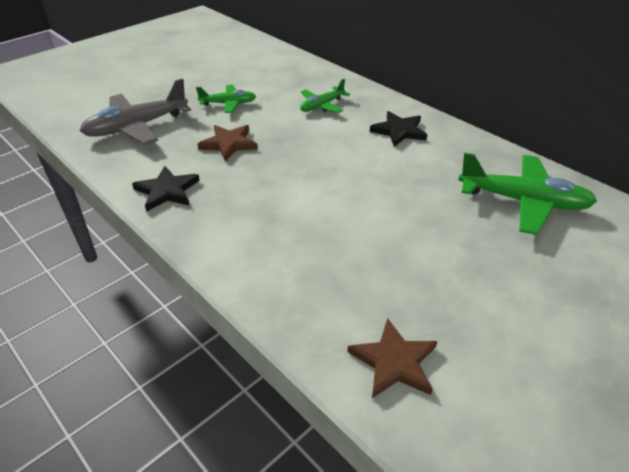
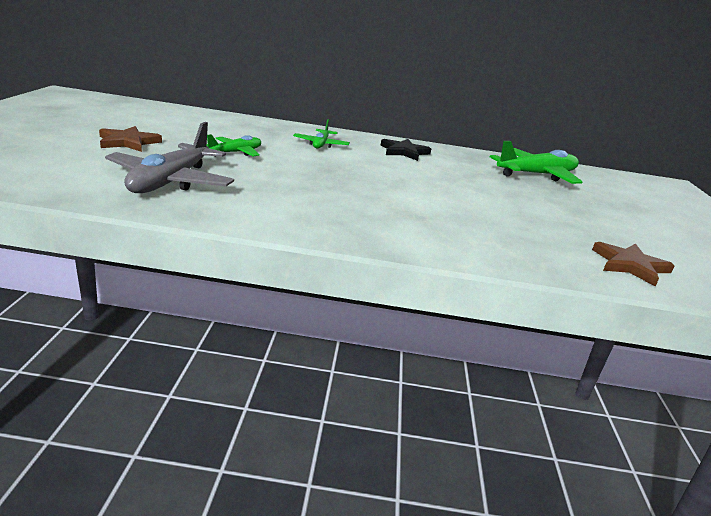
camera: 45 degrees left, 15 degrees down
black star [132,166,200,212] -> none
brown star [198,125,258,162] -> brown star moved to [99,126,162,152]

